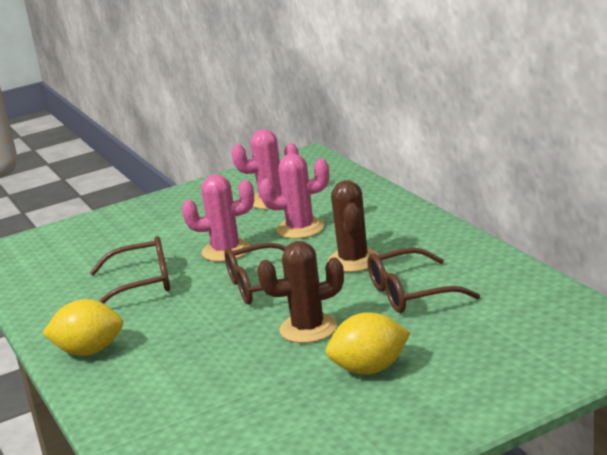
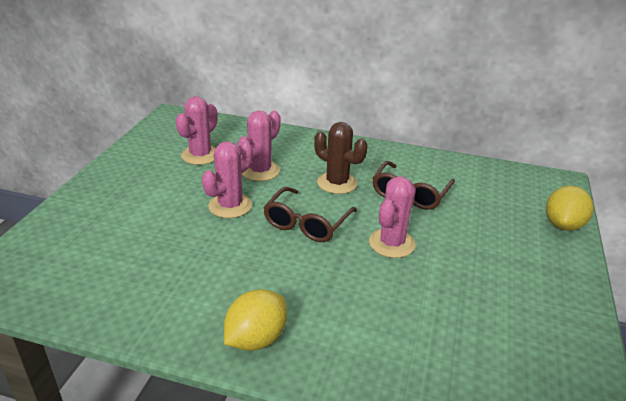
camera: 50 degrees left, 10 degrees up
brown glasses [90,236,170,304] -> none
brown cactus [257,241,344,343] -> pink cactus [369,176,416,258]
yellow lemon [326,312,410,374] -> yellow lemon moved to [546,186,593,231]

